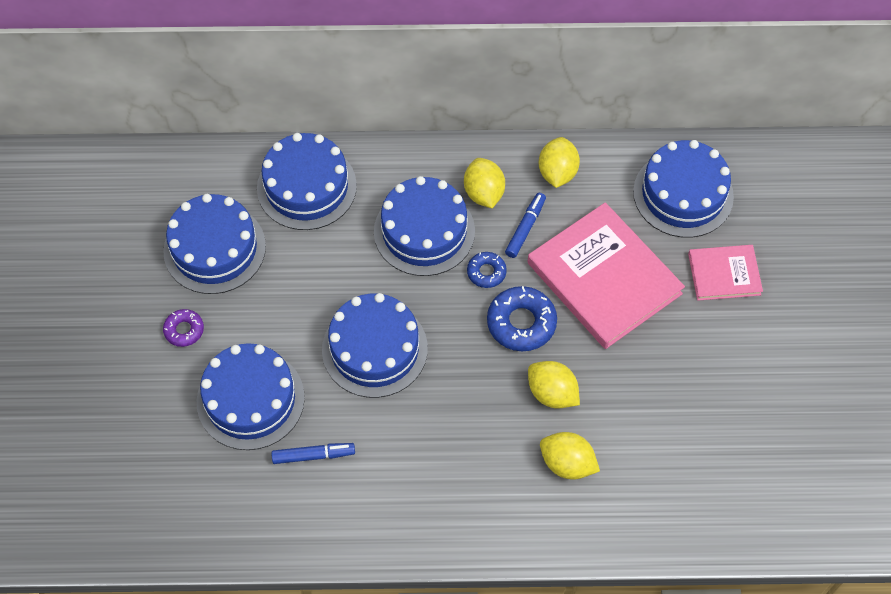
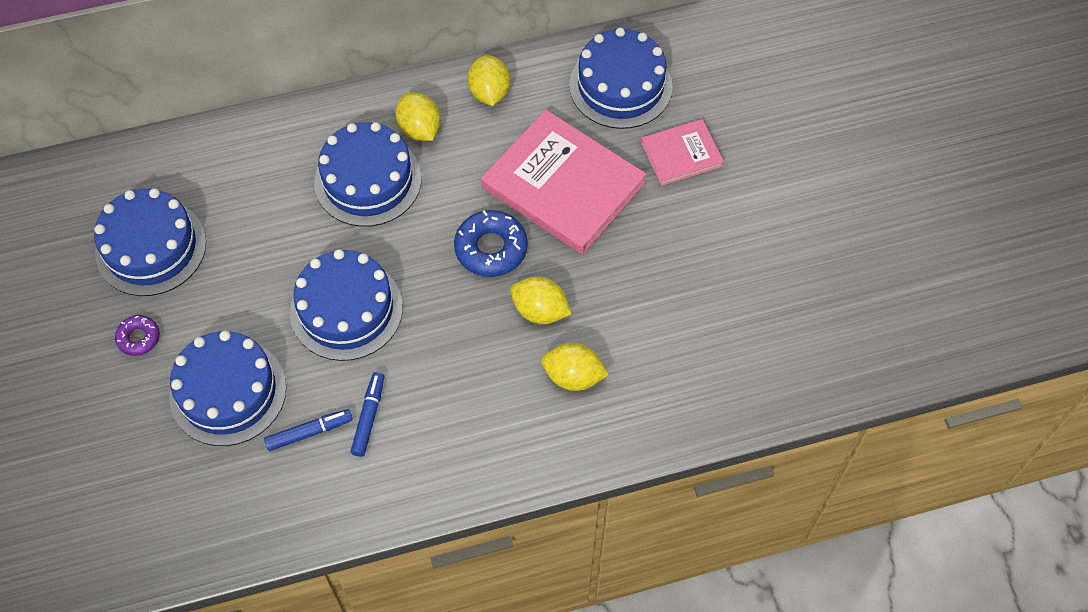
camera: 15 degrees left, 0 degrees up
blue cake [257,133,357,230] -> none
blue donut [467,252,507,288] -> none
blue marker [505,193,546,258] -> blue marker moved to [351,372,384,457]

